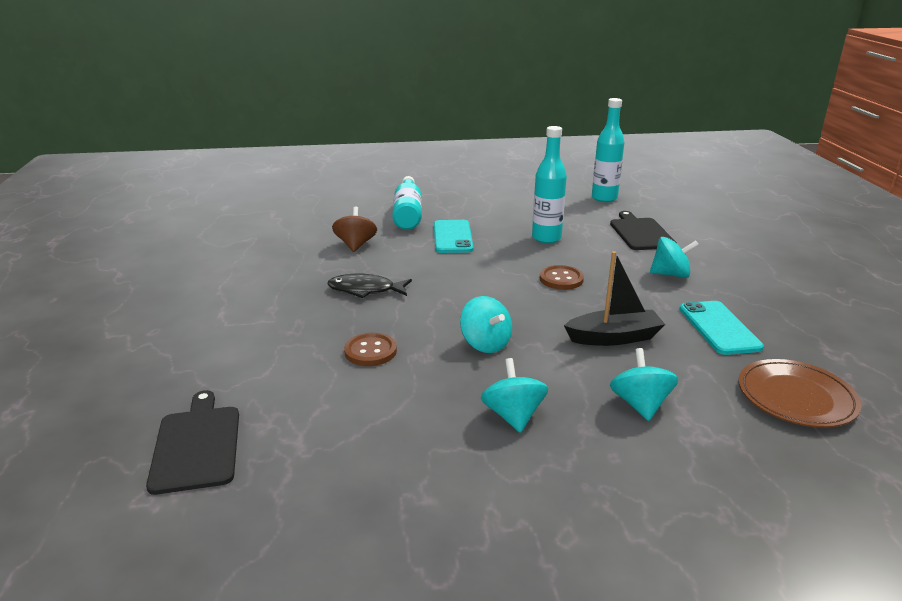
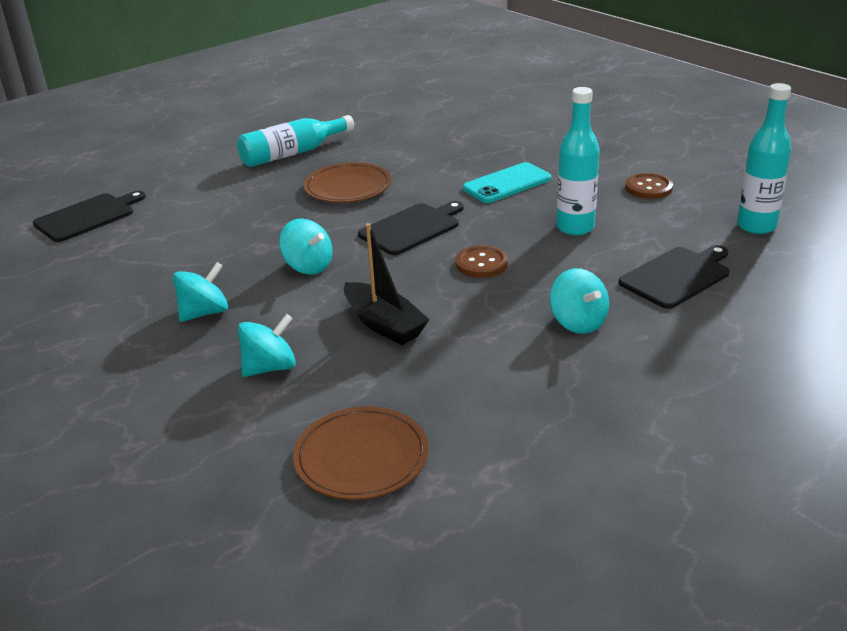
camera: 60 degrees right, 5 degrees up
black fish [327,274,412,298] -> brown plate [303,162,391,203]
brown spinning top [332,207,377,252] -> none
brown button [344,333,397,366] -> brown button moved to [625,173,673,199]
turquoise bottle [392,176,422,230] -> turquoise bottle moved to [237,115,354,167]
turquoise spinning top [460,296,512,353] -> turquoise spinning top turned 75 degrees counterclockwise [279,218,333,275]
turquoise phone [679,301,764,355] -> none
none -> black cutting board [358,201,464,255]

